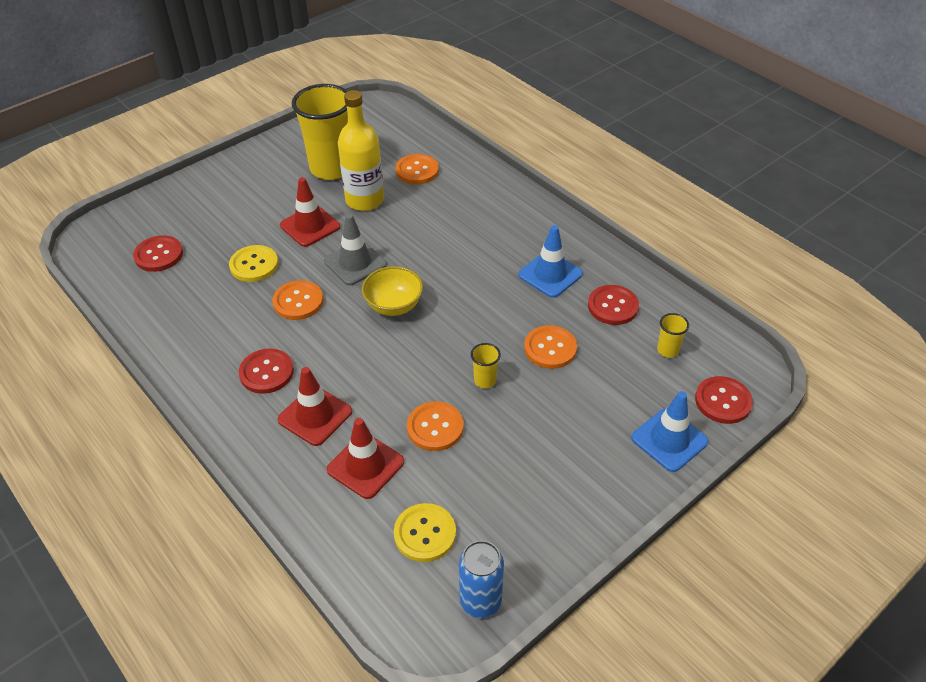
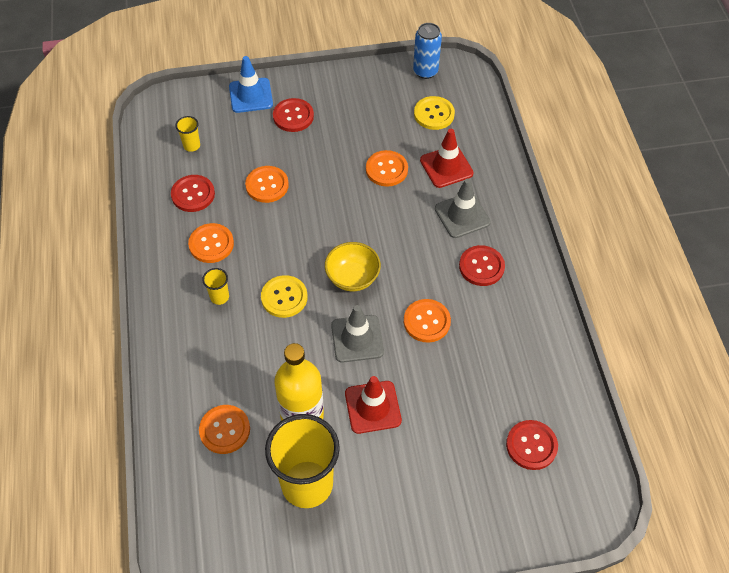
camera: 150 degrees left, 10 degrees up
yellow button [229,245,278,282] -> yellow button moved to [261,275,308,318]
red traffic cone [278,367,352,446] -> grey traffic cone [435,178,490,238]
yellow cup [471,343,501,388] -> yellow cup moved to [202,268,229,305]
blue traffic cone [518,225,583,298] -> orange button [188,223,234,263]
red button [695,376,753,424] -> red button moved to [273,98,314,132]

